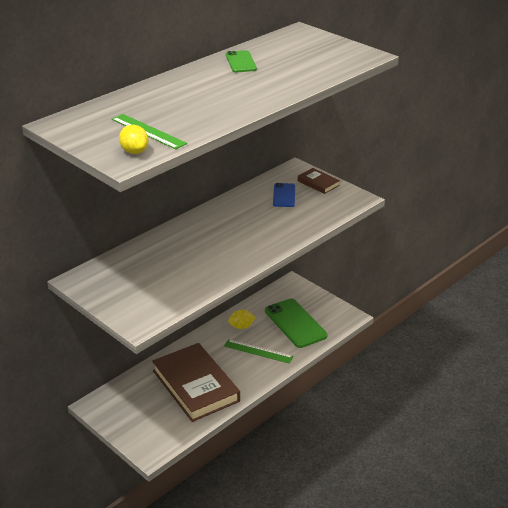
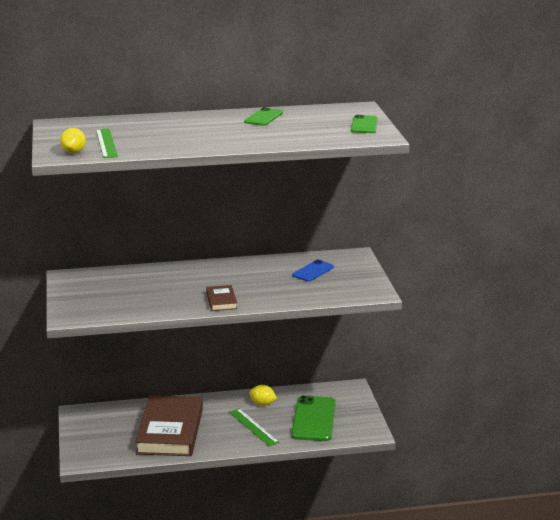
camera: 35 degrees right, 10 degrees down
brown book [298,168,340,194] -> brown book moved to [206,285,237,311]
none -> green phone [351,115,378,133]

